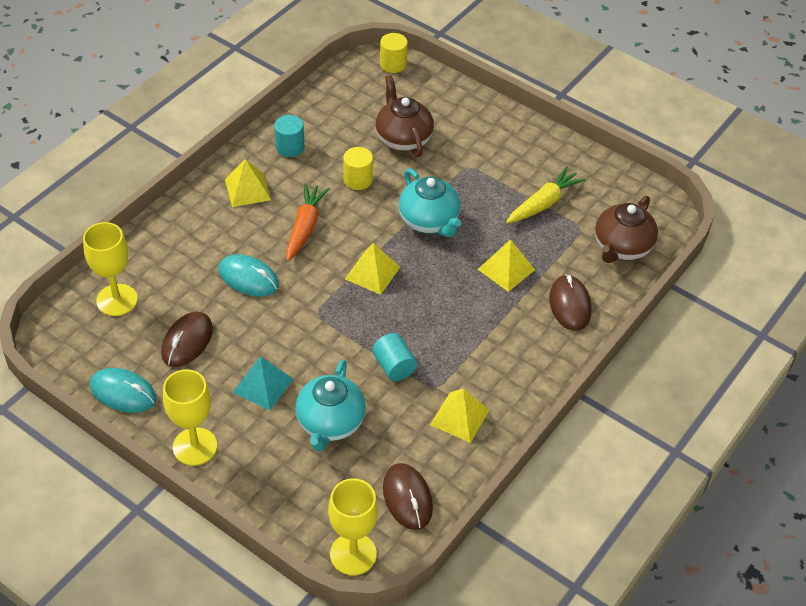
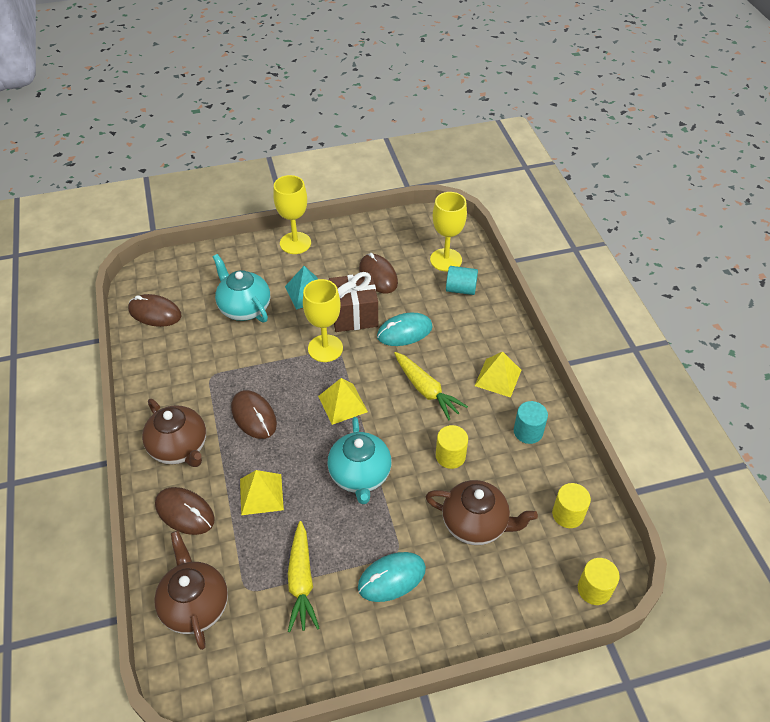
camera: 130 degrees right, 0 degrees up
turquoise mouse [90,368,156,413] -> turquoise mouse moved to [358,552,426,602]
orange carrot [286,183,330,261] -> yellow carrot [394,352,468,420]
yellow goblet [328,478,378,576] -> yellow goblet moved to [303,279,343,362]
turquoise cylinder [372,333,417,381] -> turquoise cylinder moved to [446,266,478,295]
turquoise teapot [399,168,461,237] -> turquoise teapot turned 105 degrees counterclockwise [327,417,391,504]
yellow pyramid [430,389,490,443] -> none
none -> brown teapot [142,399,206,467]
none -> brown mouse [231,390,277,439]
none -> brown gift [329,272,378,332]
none -> yellow cylinder [552,483,591,528]

